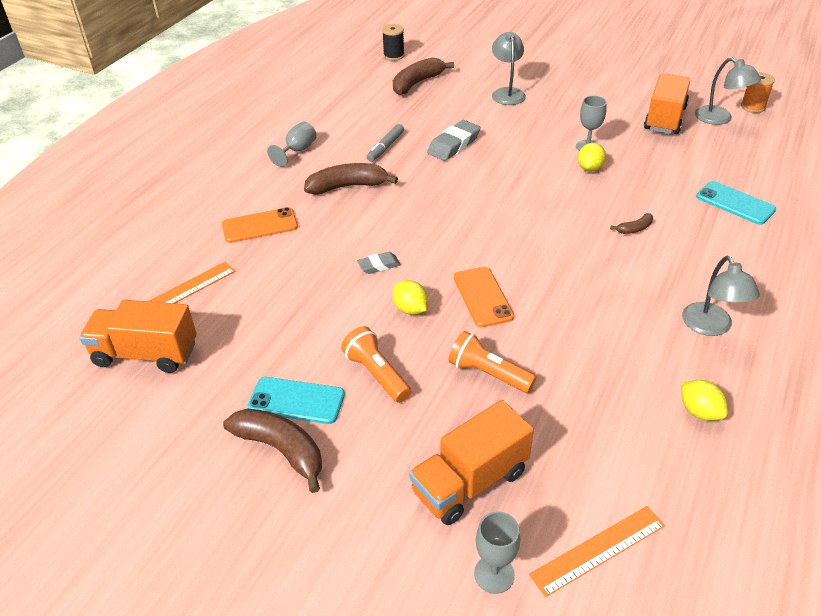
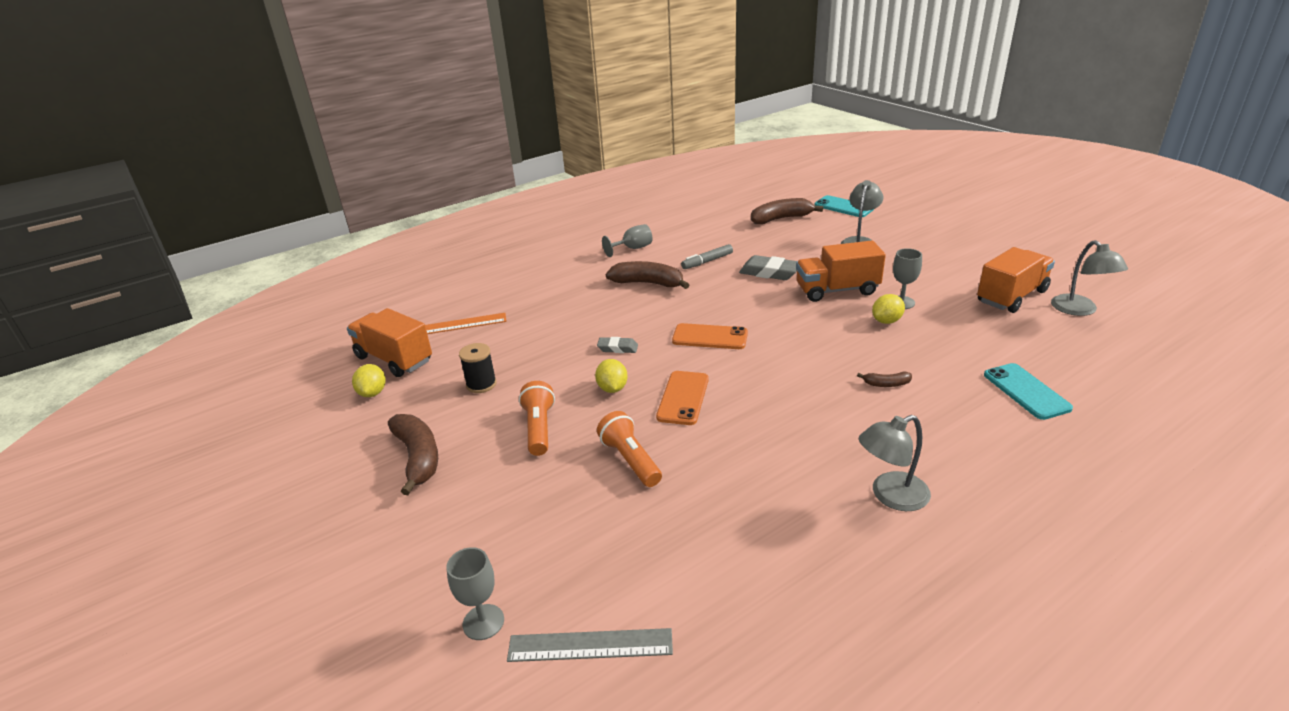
camera: 30 degrees right, 10 degrees down
orange phone [222,207,298,243] -> orange phone moved to [672,323,748,349]
turquoise phone [248,377,345,424] -> turquoise phone moved to [815,195,874,217]
black spool [382,24,405,61] -> black spool moved to [459,343,497,393]
orange truck [409,400,534,525] -> orange truck moved to [796,241,886,302]
grey eraser [427,120,481,161] -> grey eraser turned 45 degrees clockwise [739,255,797,280]
orange ruler [529,506,665,597] -> grey ruler [507,628,673,662]
yellow lemon [681,380,728,421] -> yellow lemon moved to [352,364,386,397]
grey lamp [682,256,760,336] -> grey lamp turned 45 degrees clockwise [859,415,931,511]
orange spool [741,72,775,113] -> none

